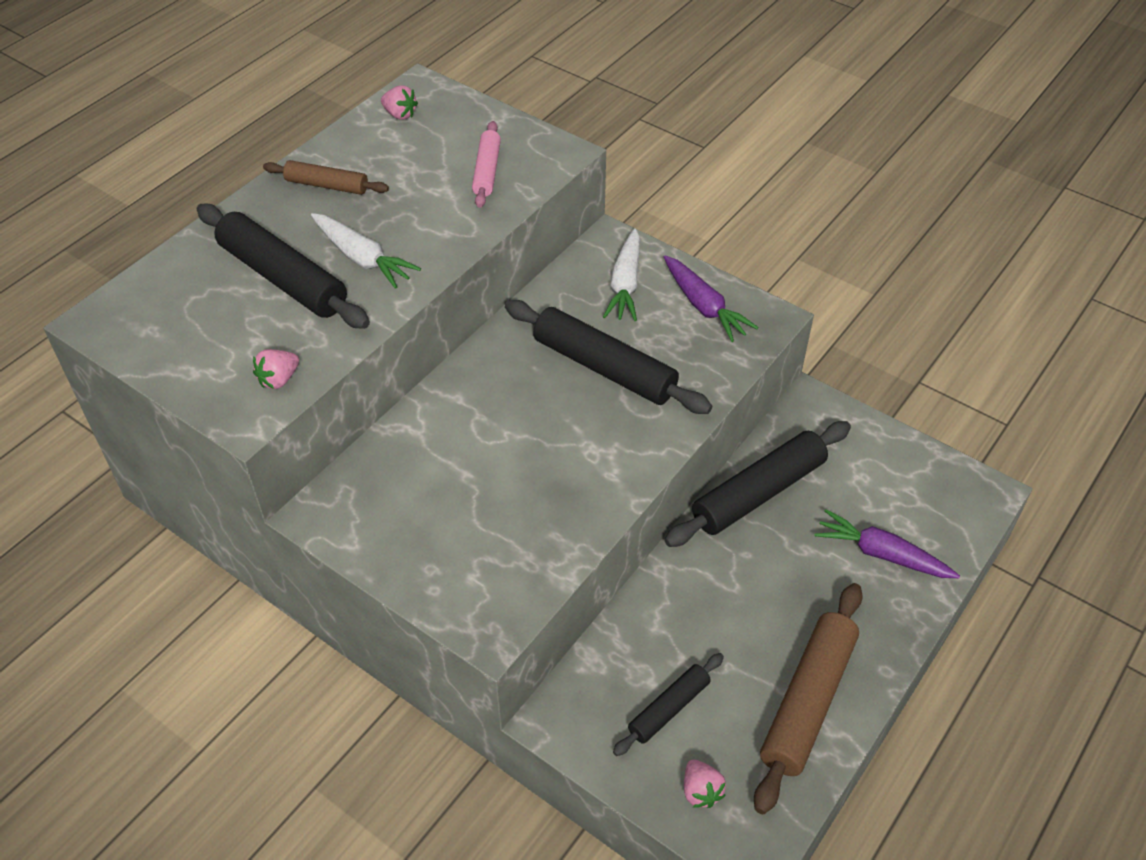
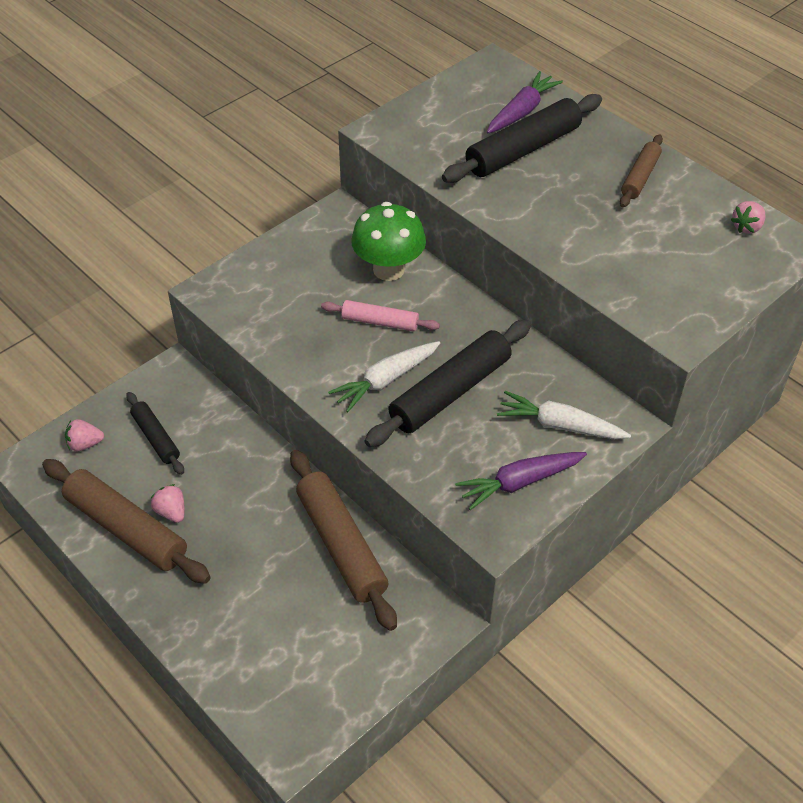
camera: 100 degrees right, 0 degrees up
pink strawberry [253,349,299,389] -> pink strawberry moved to [151,484,185,523]
white carrot [311,213,421,289] -> white carrot moved to [328,341,440,412]
pink rolling pin [472,121,501,208] -> pink rolling pin moved to [321,300,440,331]
black rolling pin [664,421,851,547] -> brown rolling pin [290,450,397,631]
purple carrot [814,509,960,578] -> purple carrot moved to [487,71,563,133]
none -> green mushroom [351,202,426,281]

